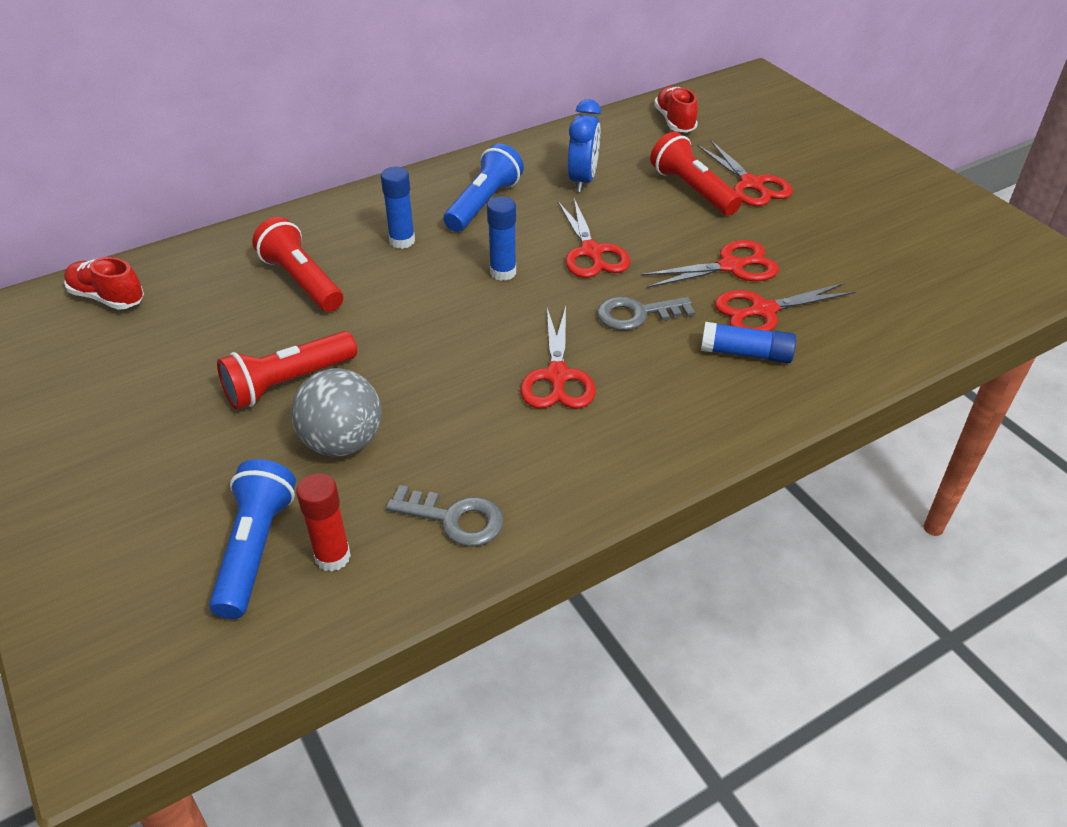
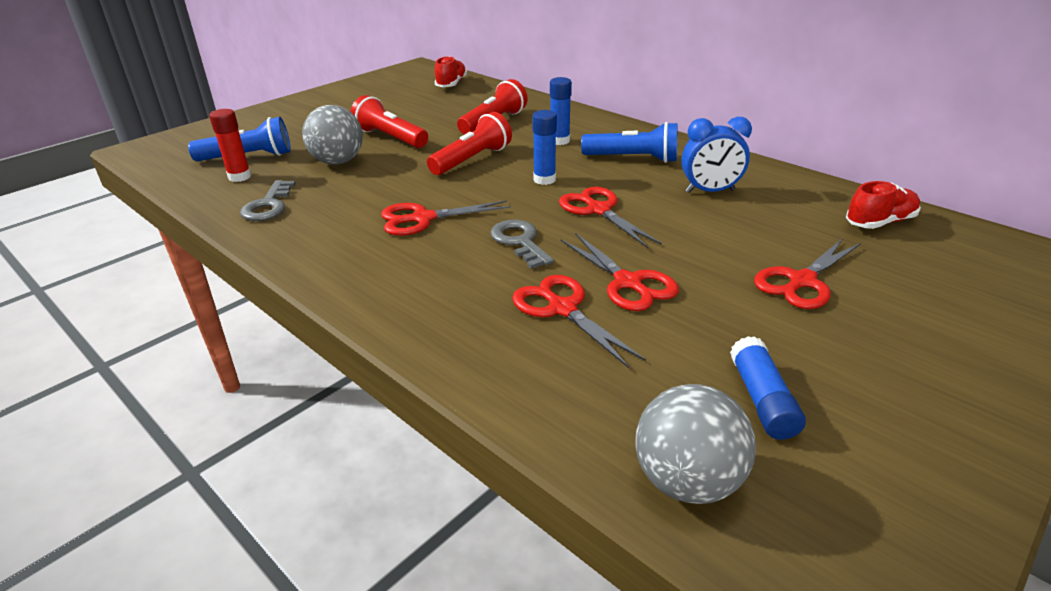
camera: 75 degrees right, 10 degrees down
red scissors [558,198,630,278] -> red scissors turned 90 degrees clockwise [559,187,662,248]
red flashlight [650,132,742,215] -> red flashlight moved to [427,112,512,175]
blue glue stick [701,322,796,363] -> blue glue stick moved to [730,336,806,440]
none -> grey ball [635,384,756,504]

